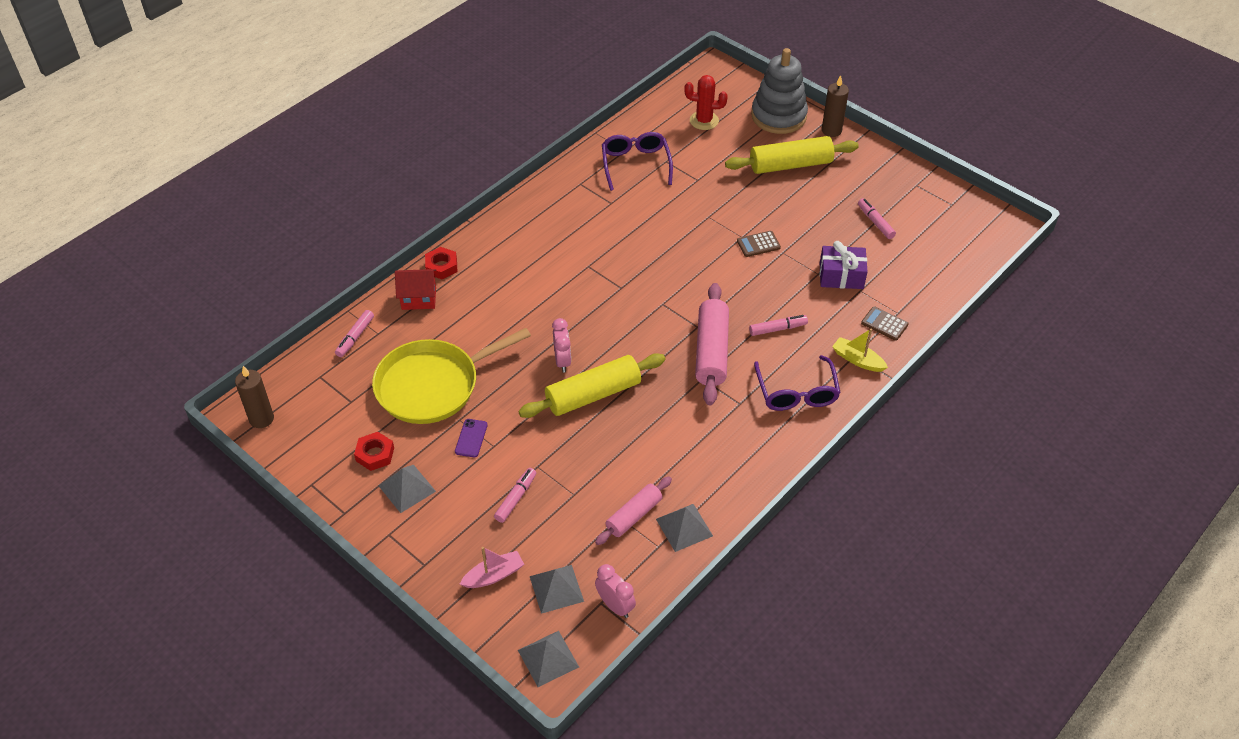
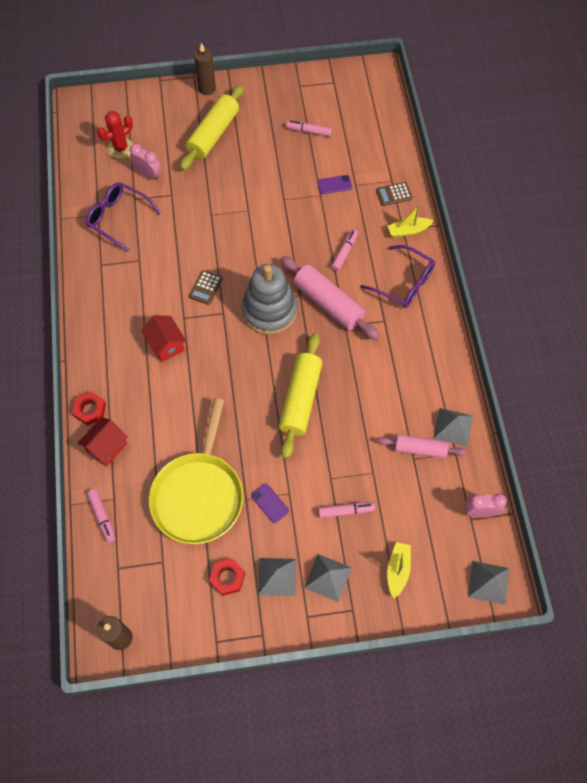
camera: 50 degrees left, 15 degrees up
pink boat [460,547,524,588] -> yellow boat [387,542,411,598]
pink marker [494,468,536,523] -> pink marker turned 105 degrees clockwise [318,502,375,518]
grey pyramid [530,565,584,614] -> grey pyramid moved to [304,554,352,602]
pink clock [552,318,571,373] -> pink clock moved to [130,144,161,180]
pink rolling pin [595,476,672,545] -> pink rolling pin turned 75 degrees counterclockwise [377,434,466,458]
brown calculator [737,231,781,257] -> brown calculator moved to [189,270,223,305]
grey stacking toy [751,48,808,134] -> grey stacking toy moved to [242,264,297,335]
purple gift [819,241,868,289] -> purple phone [317,175,352,194]
none -> red house [141,315,187,362]

